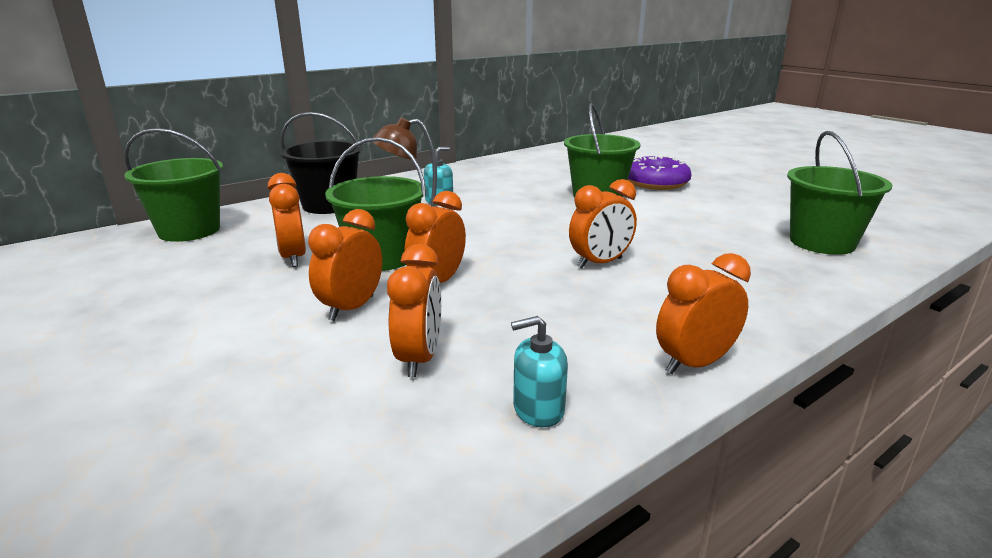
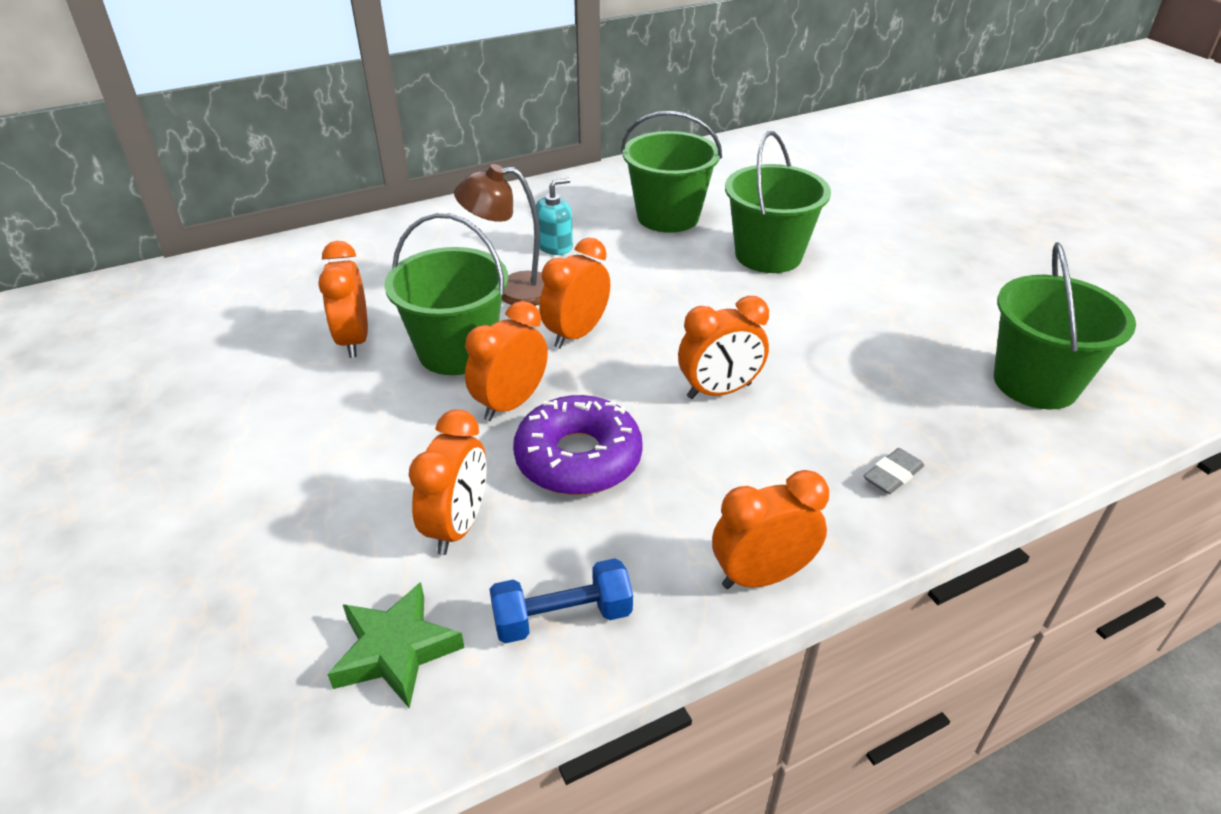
camera: 10 degrees right, 15 degrees up
green bucket [124,128,223,242] -> green bucket moved to [621,111,722,233]
black bucket [280,112,362,214] -> none
orange clock [308,209,382,321] -> orange clock moved to [539,238,610,349]
turquoise soap dispenser [511,316,568,427] -> blue dumbbell [489,558,633,644]
purple donut [628,156,692,190] -> purple donut moved to [513,395,643,495]
none -> green star [327,582,464,709]
none -> grey eraser [864,448,924,494]

